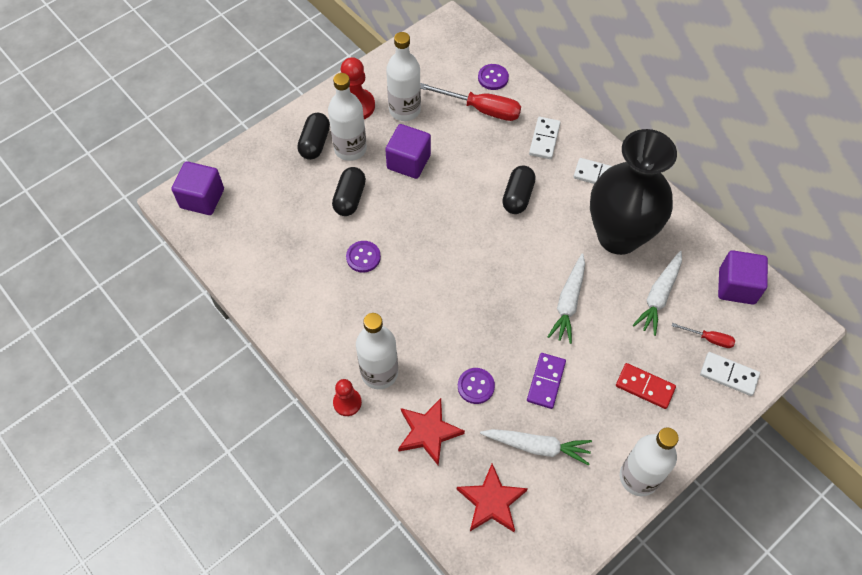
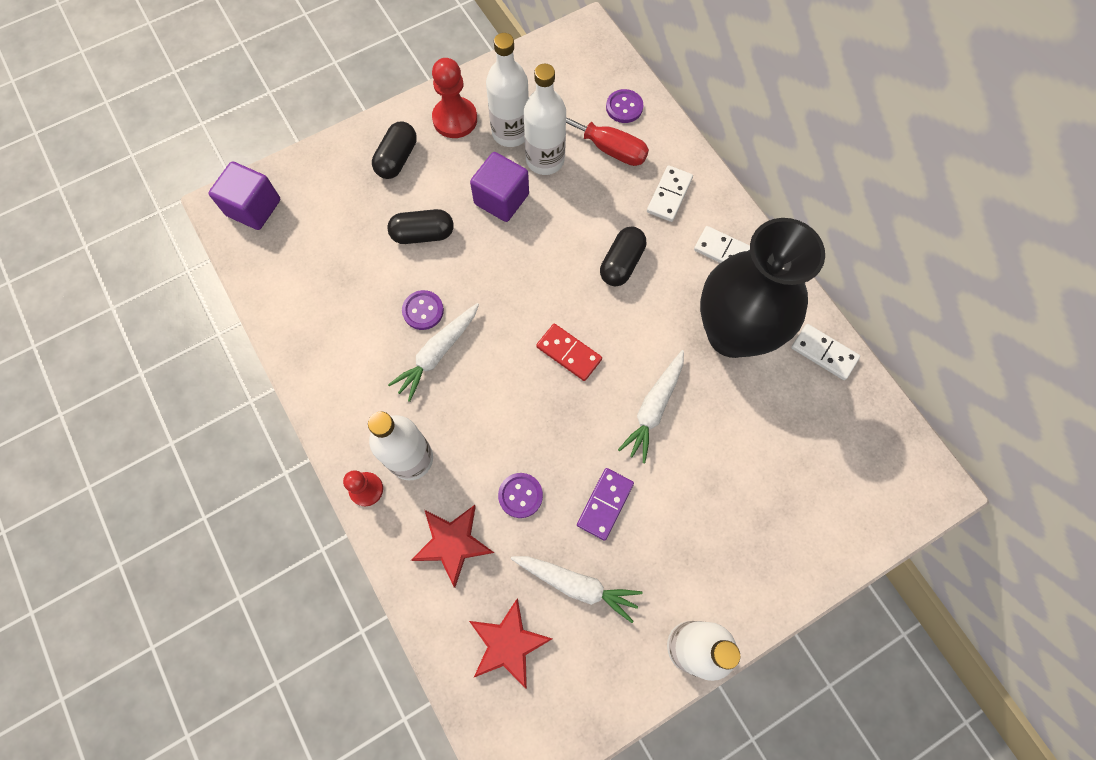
camera: 10 degrees right, 10 degrees up
white bottle [328,73,367,161] -> white bottle moved to [524,64,566,175]
black capsule [332,167,366,216] -> black capsule turned 60 degrees clockwise [387,209,454,244]
red domino [616,363,676,409] -> red domino moved to [536,324,602,381]
white carrot [633,251,682,336] -> white carrot moved to [388,303,479,402]
red screwdriver [672,323,735,348] -> none
white domino [700,352,760,396] -> white domino moved to [791,324,860,380]
purple cube [718,250,768,305] -> none

